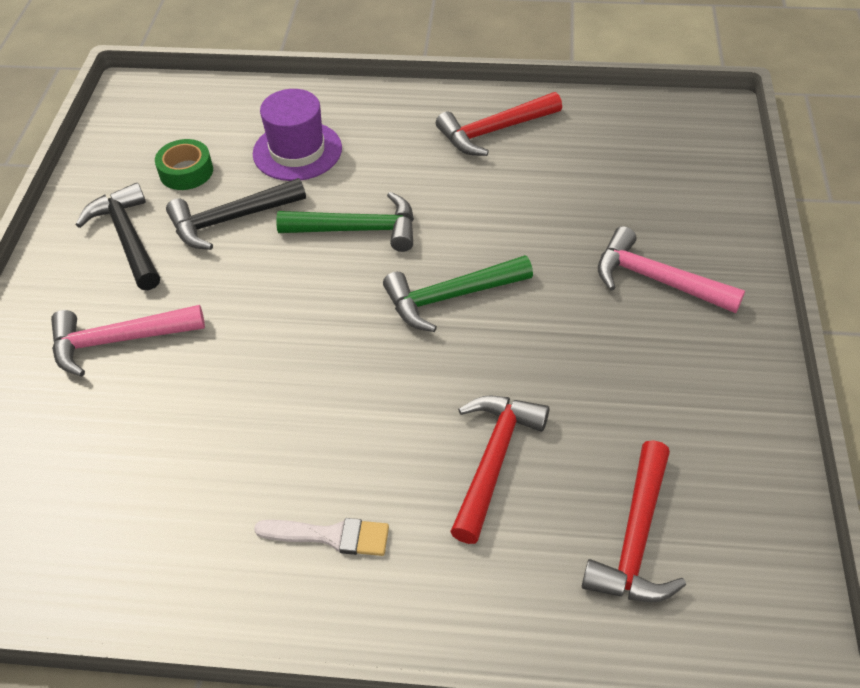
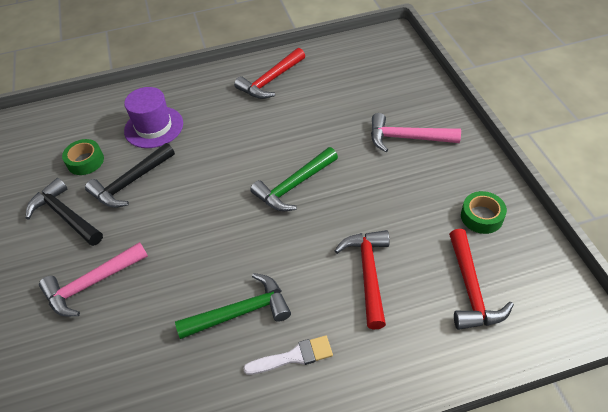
camera: 20 degrees left, 0 degrees up
green hammer [276,192,414,252] -> green hammer moved to [175,273,291,339]
none -> green tape [461,191,507,234]

